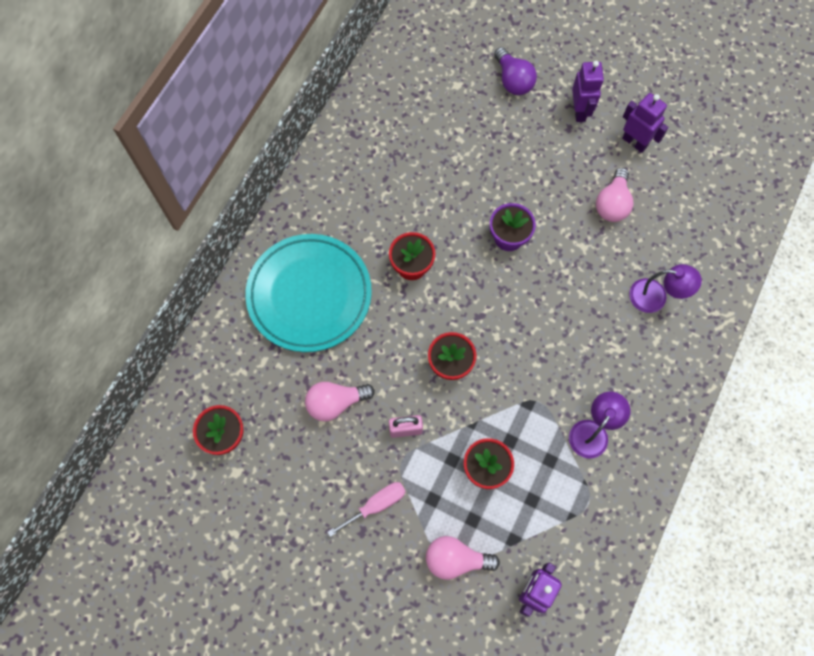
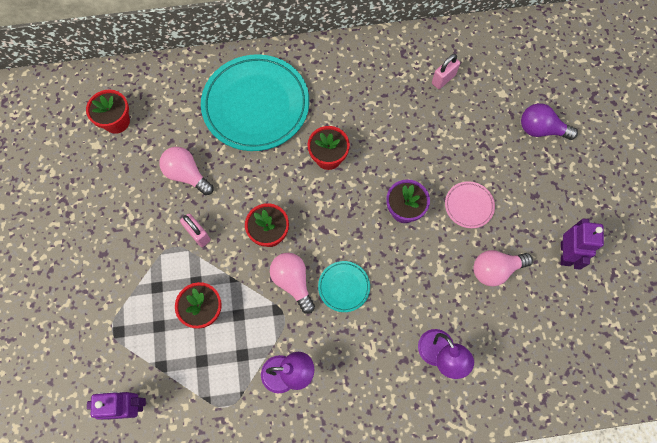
camera: 55 degrees right, 0 degrees up
pink screwdriver [327,482,406,537] -> none
pink light bulb [426,536,500,580] -> pink light bulb moved to [270,253,315,314]
purple light bulb [494,47,537,95] -> purple light bulb turned 75 degrees clockwise [521,103,578,140]
purple robot [572,61,604,122] -> none
none -> turquoise plate [318,261,370,312]
none -> pink padlock [432,54,460,89]
none -> pink plate [445,181,495,228]

